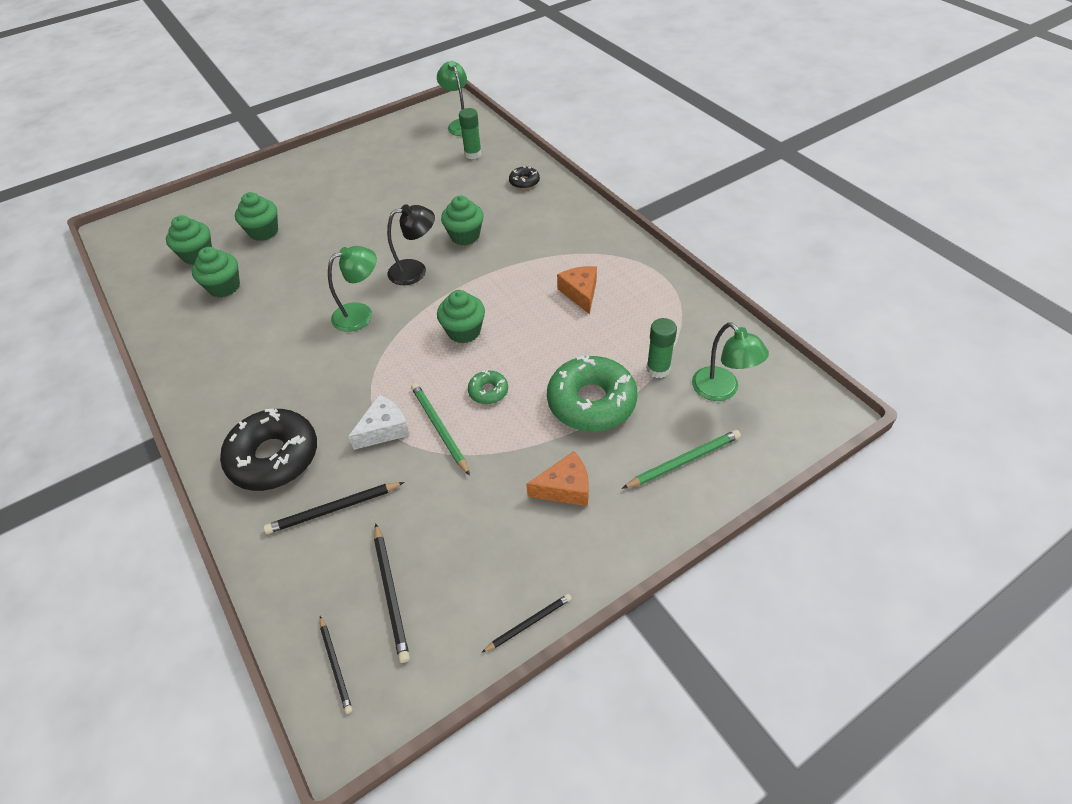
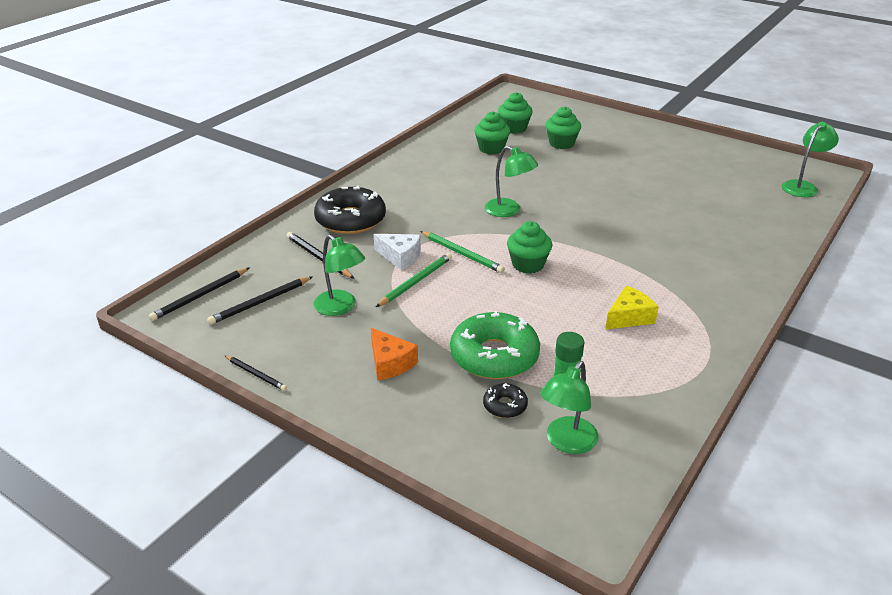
camera: 65 degrees right, 15 degrees down
black pencil [320,616,352,714] -> black pencil [148,267,250,321], size x1.53
black lamp [387,204,435,285] -> none
green cupcake [441,195,484,245] -> none
green glue stick [459,108,482,159] -> none
green donut [468,371,508,404] -> none
black donut [509,167,540,189] -> black donut moved to [483,383,528,418]
orange cheese [557,266,597,314] -> yellow cheese [605,286,659,330]
green pencil [622,430,741,489] -> green pencil moved to [420,231,505,273]
none -> green lamp [313,235,365,316]

